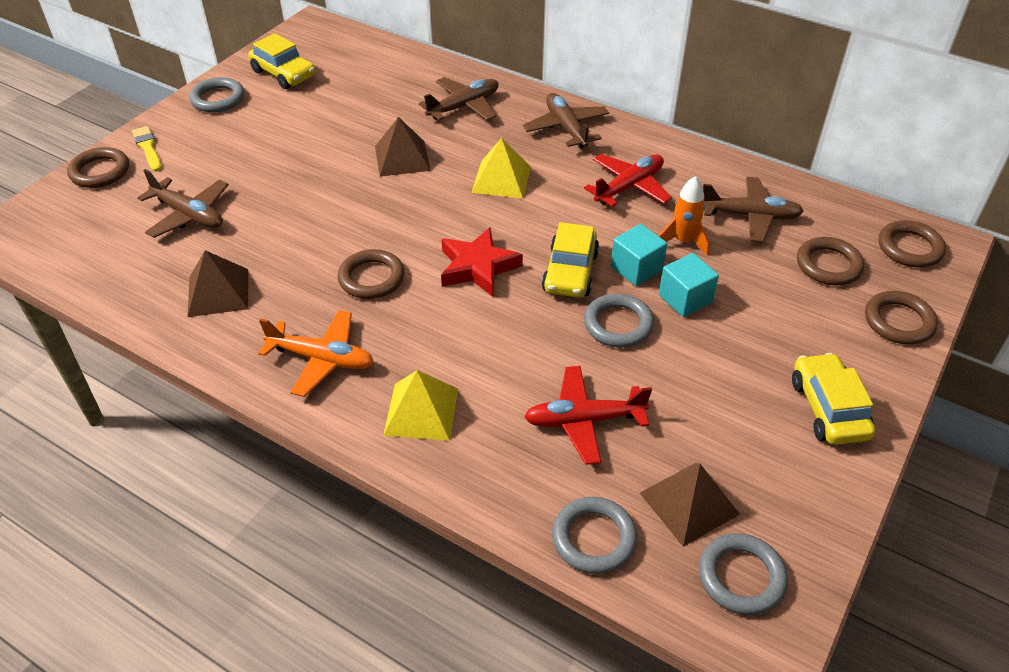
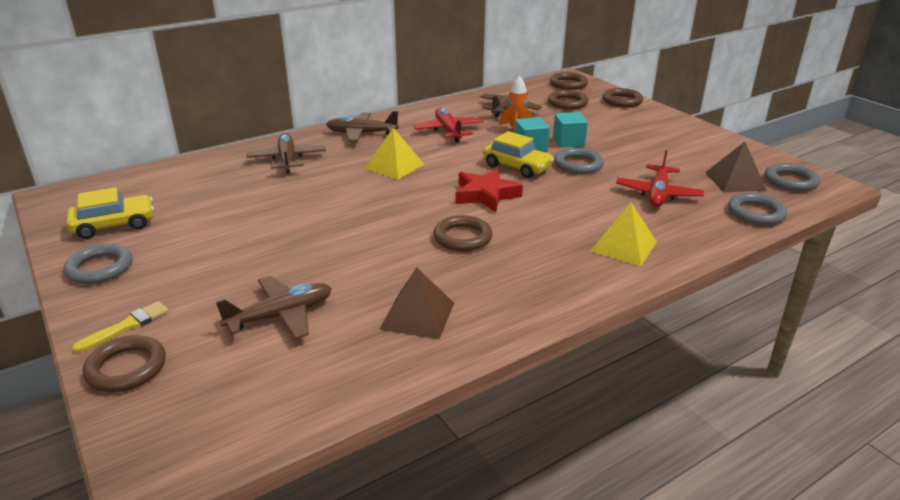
camera: 65 degrees left, 15 degrees down
yellow brush [132,126,162,172] -> yellow brush turned 135 degrees clockwise [72,301,169,353]
orange plane [258,310,374,397] -> none
brown pyramid [375,117,431,177] -> none
yellow car [792,353,875,445] -> none

